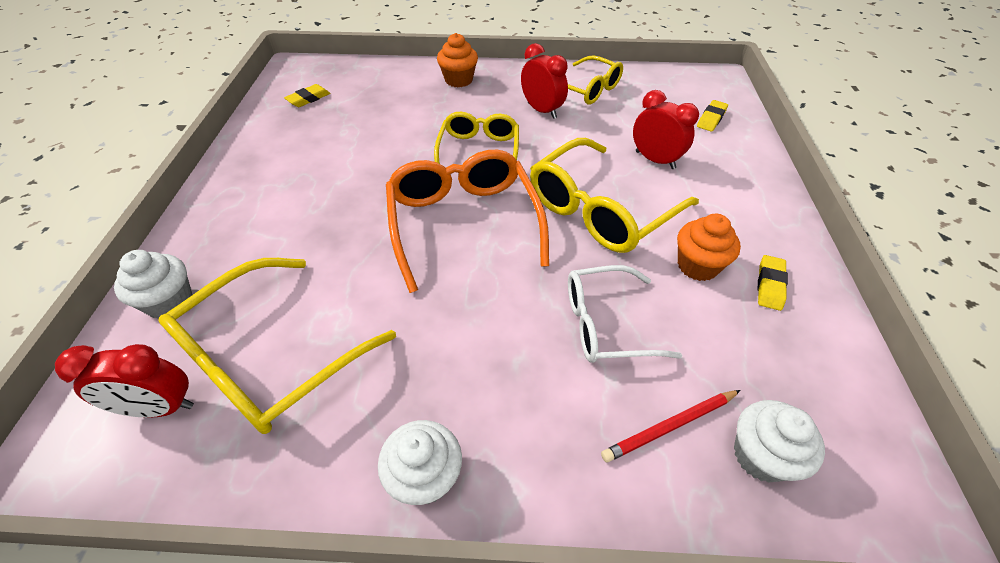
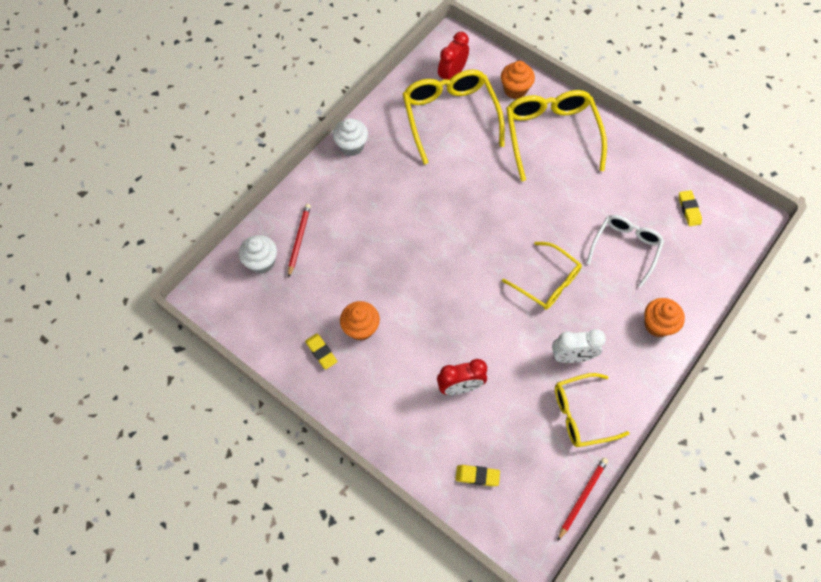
camera: 125 degrees right, 15 degrees up
white cupcake [114,250,192,319] -> orange cupcake [501,61,535,99]
orange glasses [386,150,549,293] -> none
red clock [521,43,568,119] -> white clock [552,329,606,363]
yellow glasses [530,138,699,253] -> yellow glasses moved to [506,90,607,181]
white glasses [568,265,682,363] -> white glasses moved to [587,215,664,288]
yellow eraser [697,100,728,132] -> yellow eraser turned 60 degrees counterclockwise [455,465,500,486]
none -> red pencil [557,458,608,541]

